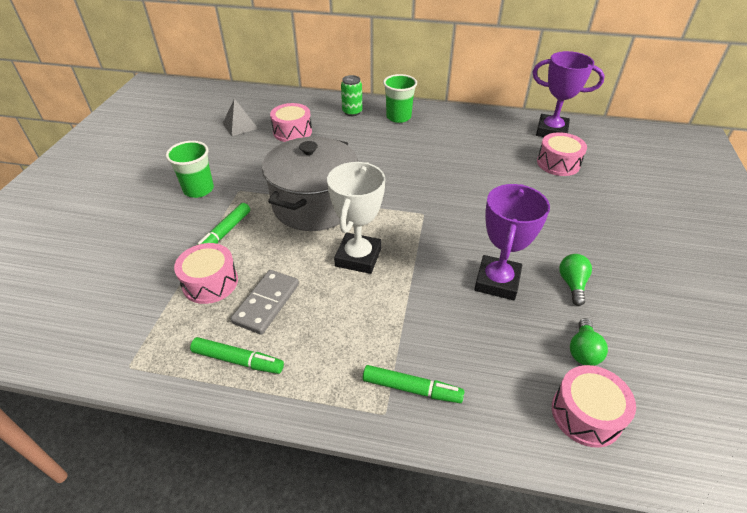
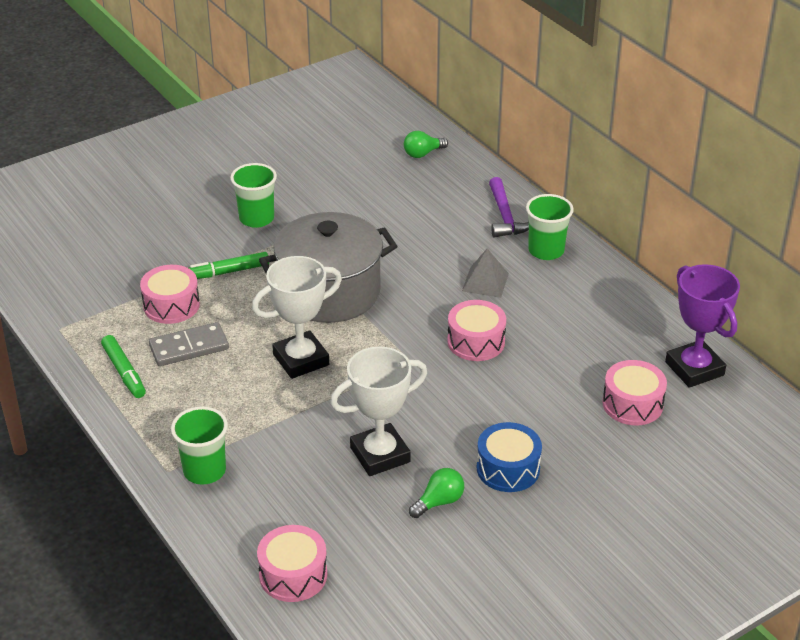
camera: 45 degrees right, 5 degrees down
grey pyramid [222,98,258,136] -> grey pyramid moved to [462,248,509,298]
pink drum [270,103,312,142] -> pink drum moved to [447,300,506,361]
green can [341,75,362,116] -> purple hammer [489,177,529,237]
green marker [363,365,464,403] -> green cup [171,406,228,485]
purple trophy [474,184,550,300] -> white trophy [330,346,427,476]
green light bulb [570,318,608,366] -> green light bulb moved to [404,131,448,158]
none -> blue drum [477,422,542,492]

